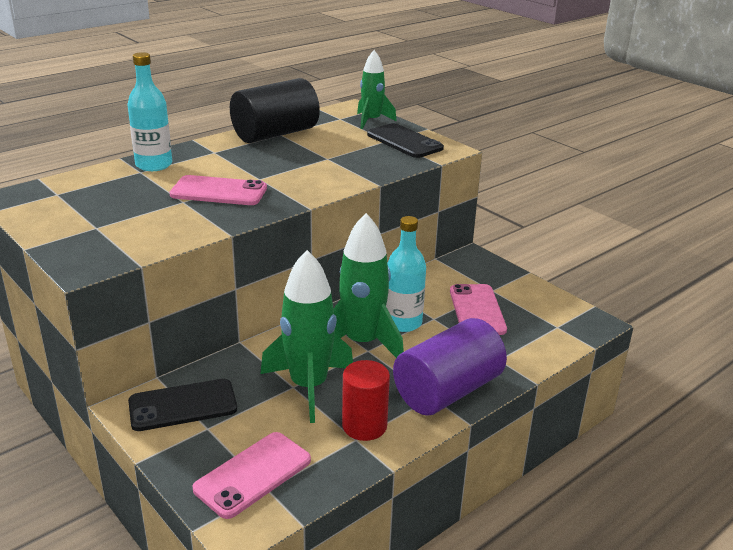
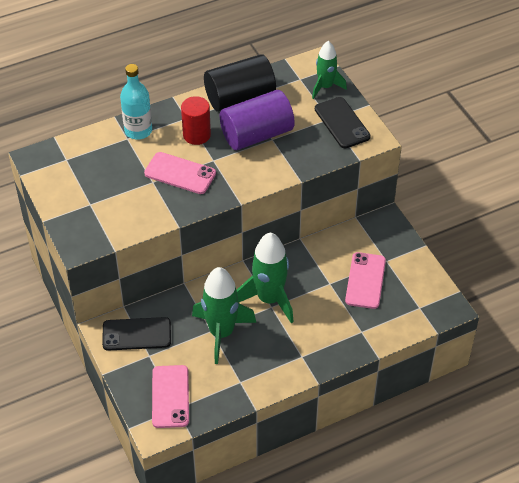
camera: 15 degrees right, 20 degrees up
pink phone [193,432,311,519] -> pink phone turned 60 degrees counterclockwise [152,365,189,428]
red cylinder [342,360,390,441] -> red cylinder moved to [181,96,211,145]
turquoise bottle [386,216,426,332] -> none
purple cylinder [393,318,507,416] -> purple cylinder moved to [220,90,295,150]

